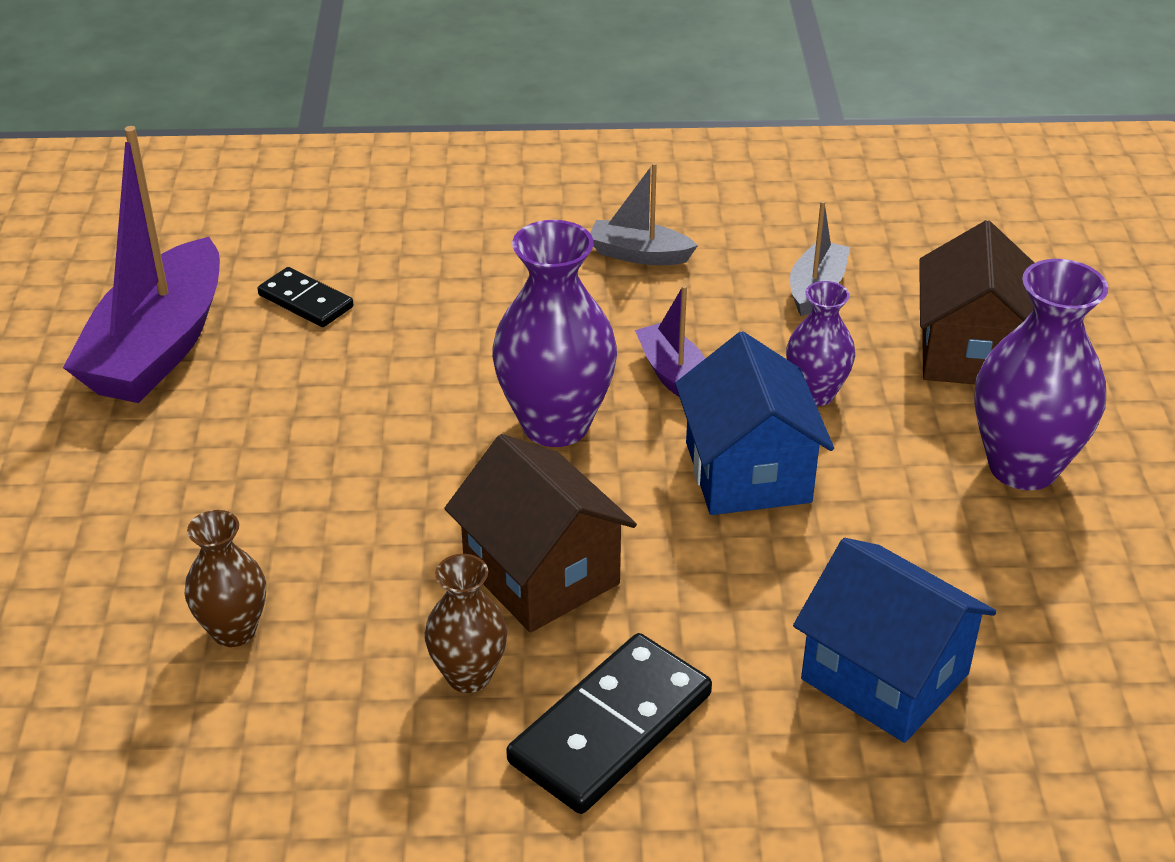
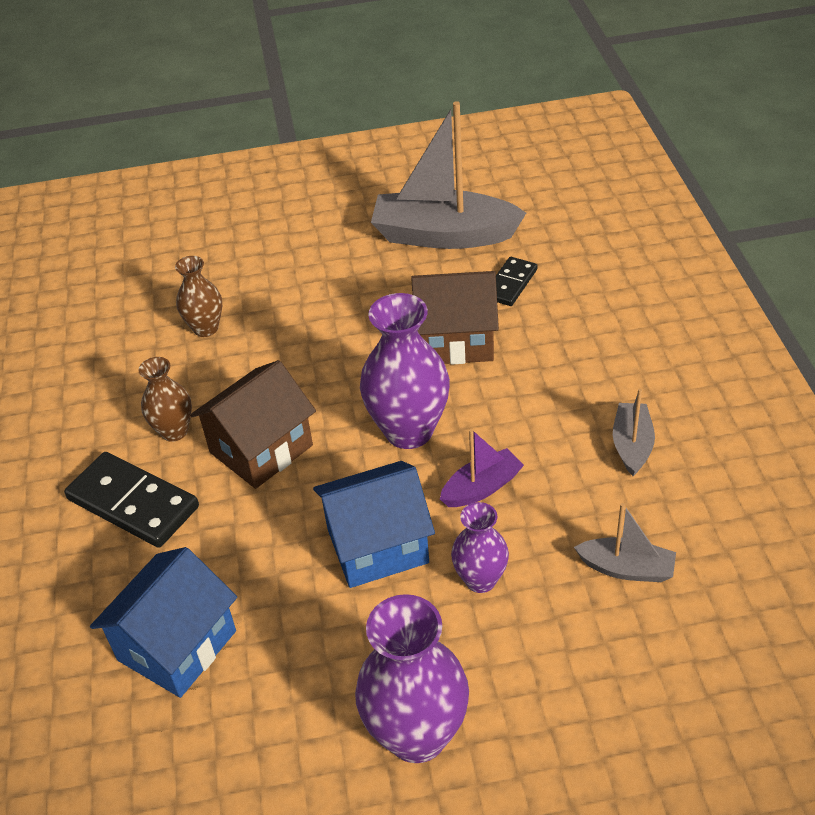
camera: 85 degrees right, 5 degrees up
purple boat [63,126,220,403] -> grey boat [371,101,526,249]
brown house [919,220,1034,384] -> brown house moved to [411,271,499,364]

